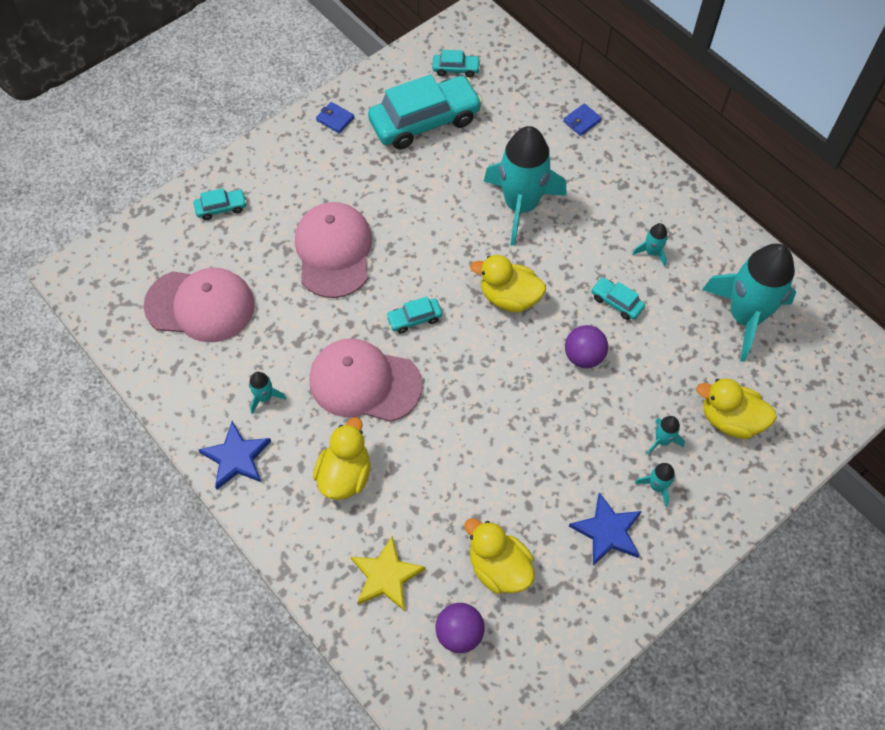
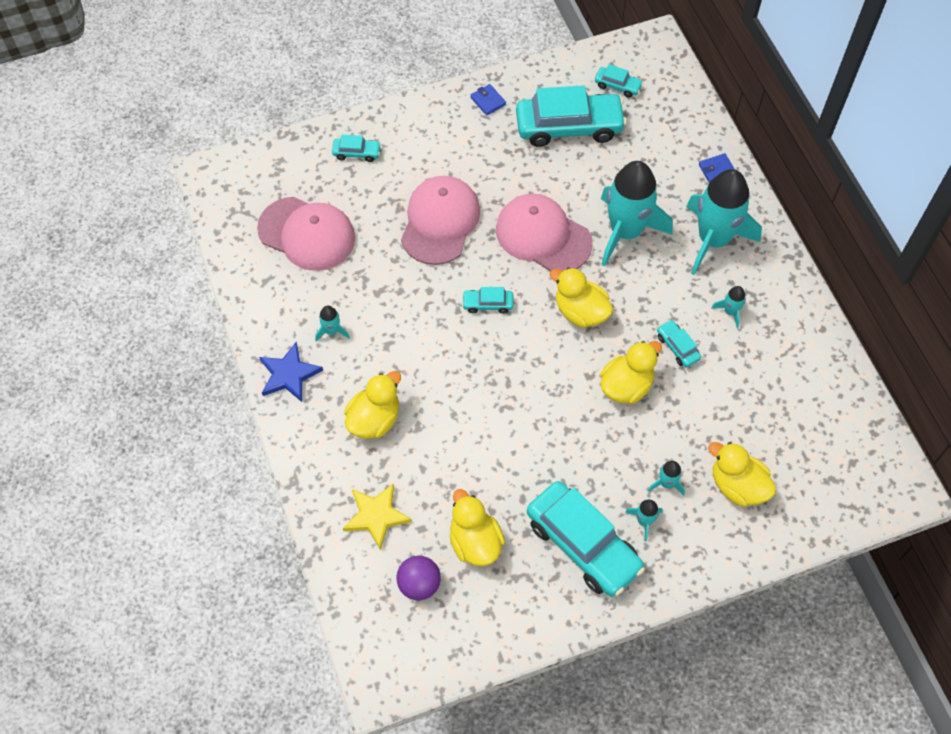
camera: 20 degrees right, 0 degrees up
pink cap [309,338,422,422] -> pink cap moved to [496,194,593,271]
purple ball [565,325,608,368] -> yellow duck [600,341,662,404]
blue star [569,492,642,566] -> turquoise car [527,481,645,597]
turquoise rocket [702,244,796,362] -> turquoise rocket moved to [686,169,762,275]

